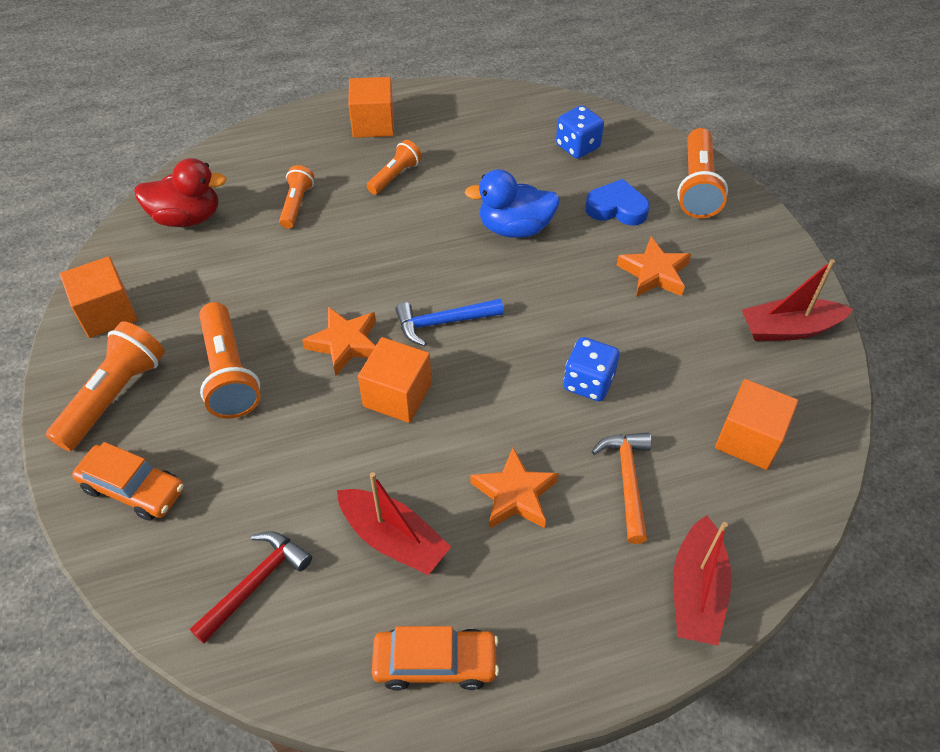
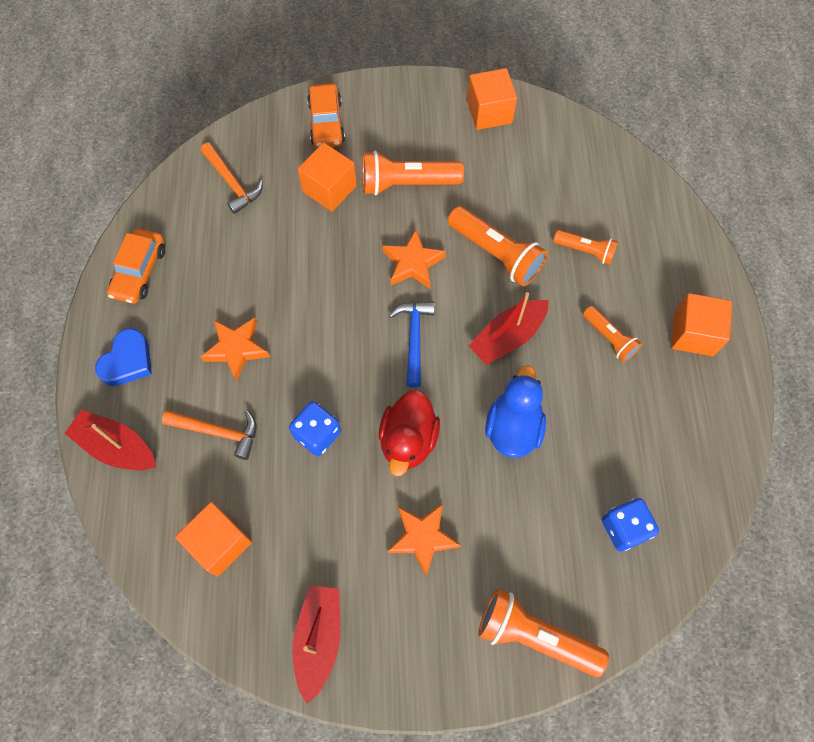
camera: 105 degrees right, 15 degrees up
orange flashlight [46,321,165,451] -> orange flashlight moved to [448,206,548,286]
orange car [72,442,184,521] -> orange car turned 45 degrees counterclockwise [307,83,345,148]
red duck [134,158,227,227] -> red duck moved to [379,390,440,476]
red hammer [190,531,312,644] -> orange hammer [201,143,263,214]
red boat [337,472,451,575] -> red boat moved to [468,292,549,365]
orange cube [358,337,432,423] -> orange cube moved to [298,143,357,212]
blue heart [585,179,650,225] -> blue heart moved to [95,328,152,386]

